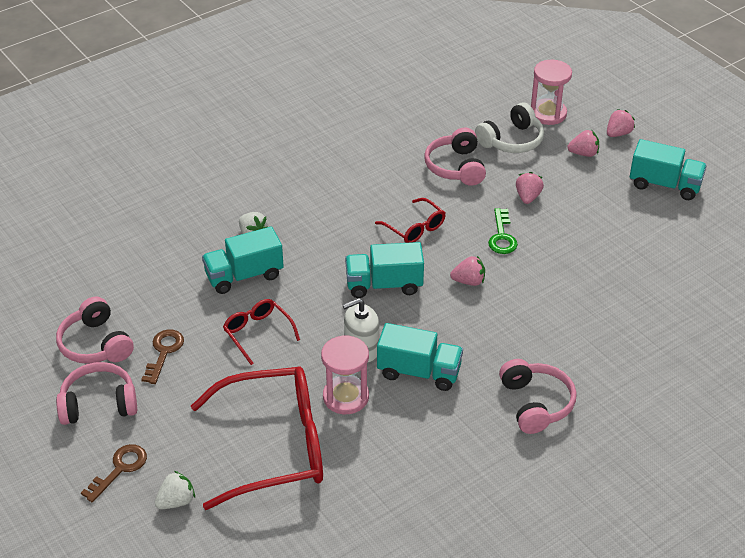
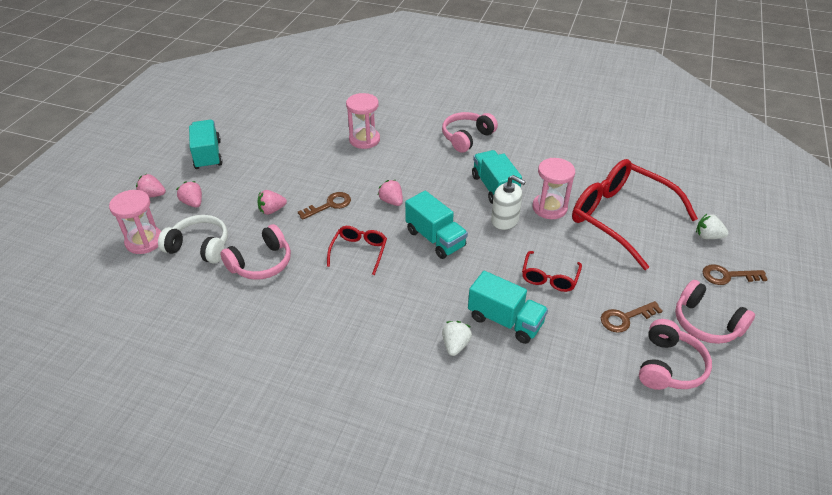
camera: 125 degrees left, 0 degrees up
green key [488,208,518,254] -> brown key [298,192,351,220]
none -> pink hourglass [346,93,380,149]

